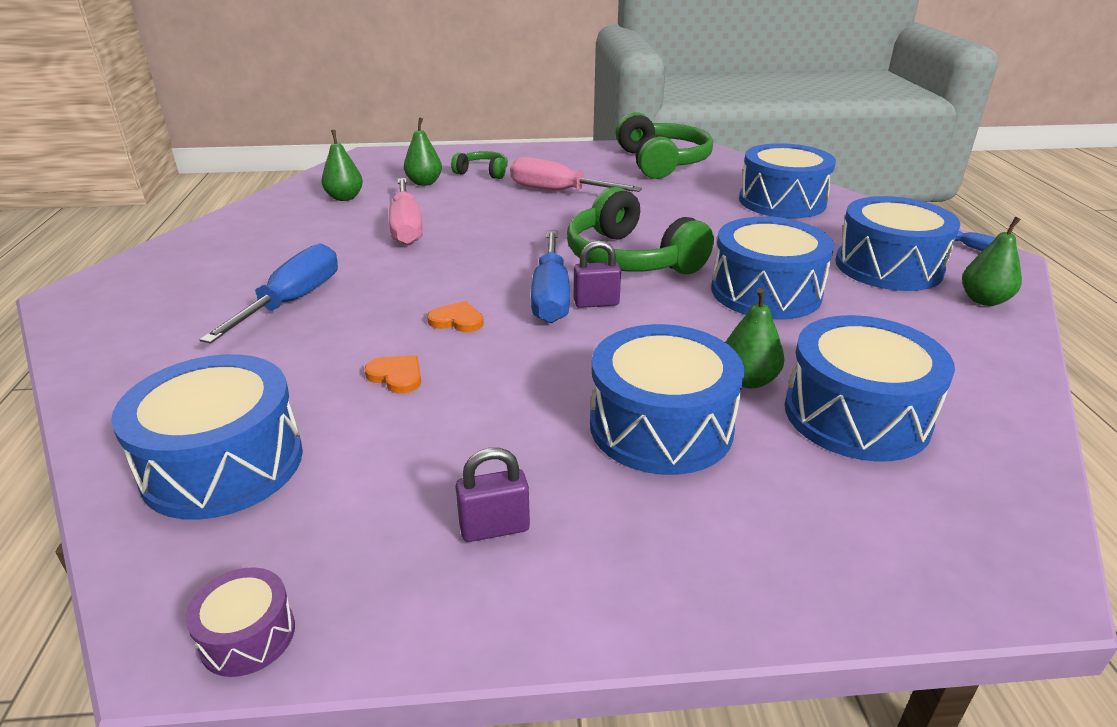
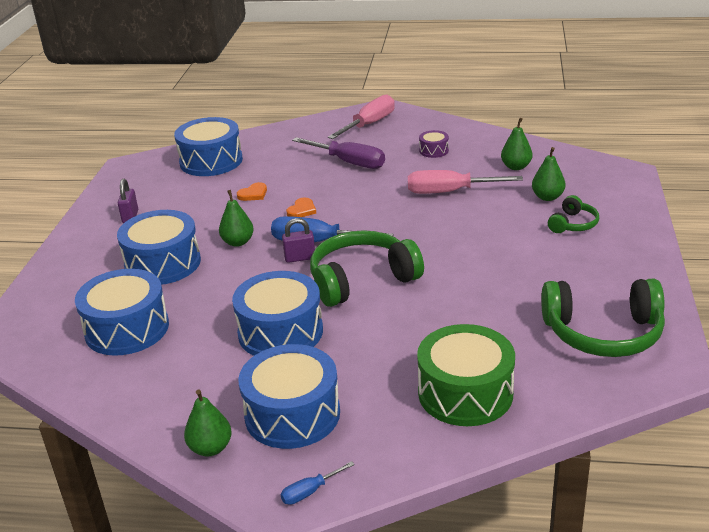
camera: 105 degrees right, 0 degrees up
purple drum [185,567,295,677] -> purple drum moved to [419,130,449,158]
blue screwdriver [199,244,338,344] -> purple screwdriver [292,137,385,169]
pink screwdriver [510,157,642,192] -> pink screwdriver moved to [328,94,395,139]
purple padlock [574,240,621,308] -> purple padlock turned 75 degrees clockwise [282,218,315,263]
green pear [725,288,785,388] -> green pear moved to [219,190,254,247]
blue drum [739,143,836,218] -> green drum [417,324,515,426]

